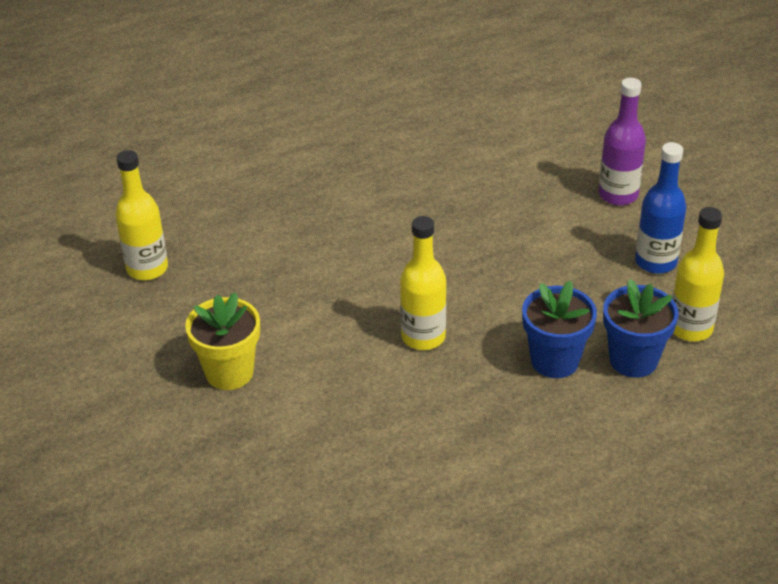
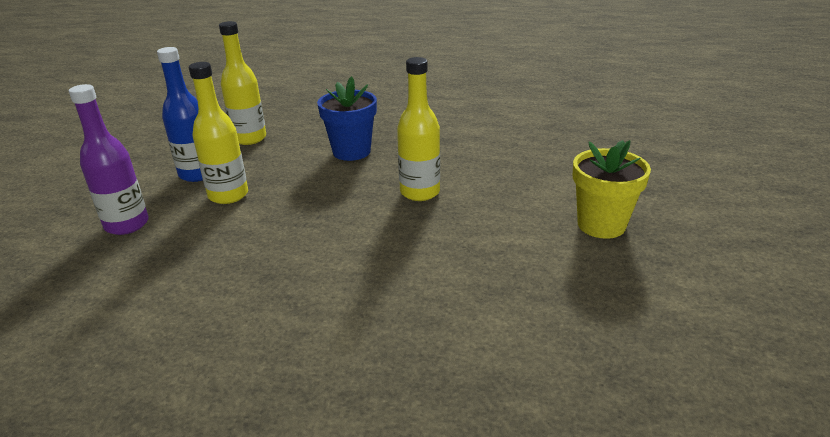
camera: 145 degrees left, 10 degrees down
yellow bottle [115,150,168,280] -> yellow bottle moved to [189,62,248,204]
blue flower pot [603,279,678,378] -> none

